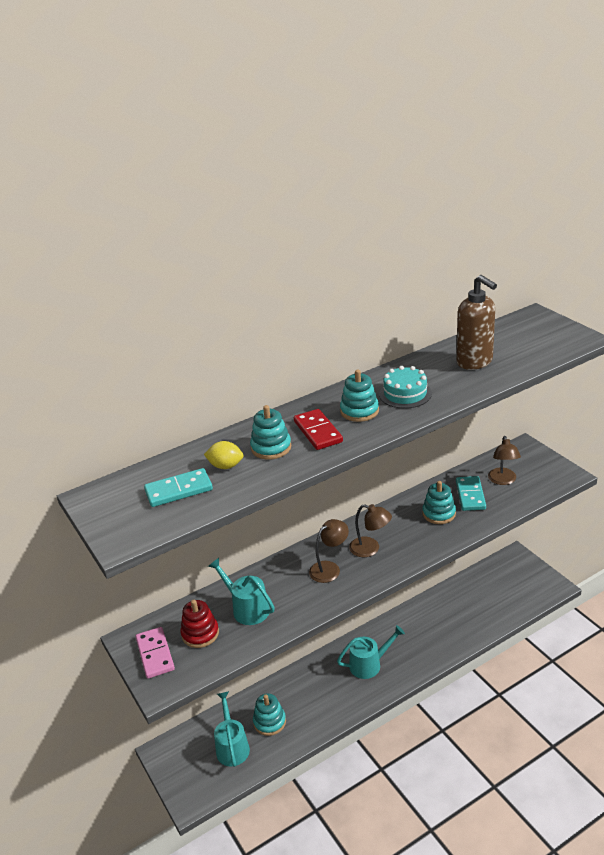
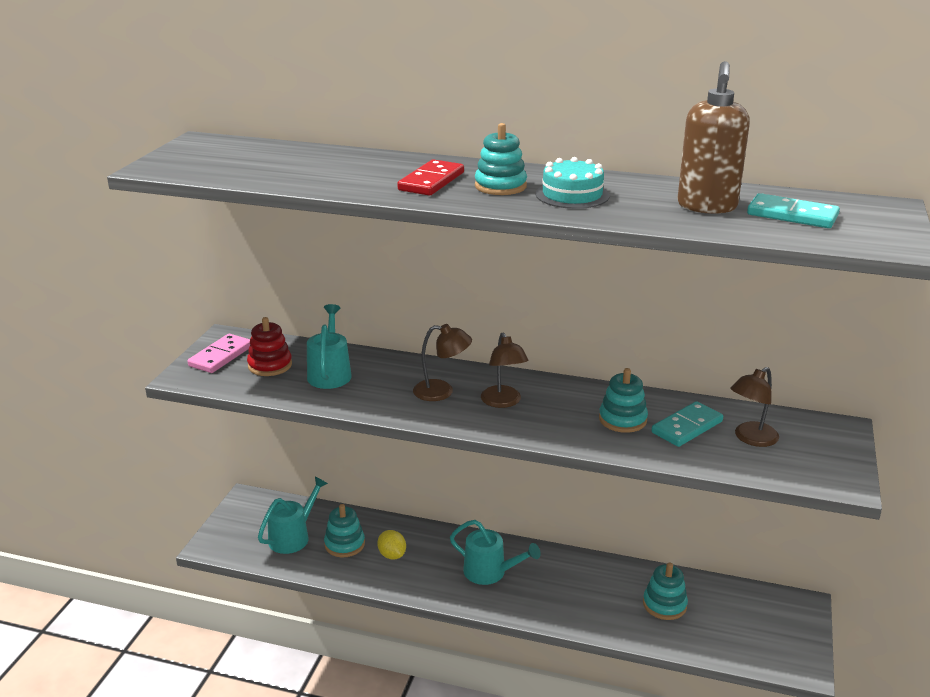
camera: 45 degrees right, 5 degrees down
turquoise domino [144,468,213,507] -> turquoise domino moved to [747,193,840,228]
yellow lemon [204,441,244,469] -> yellow lemon moved to [377,530,406,559]
turquoise stacking toy [250,405,292,460] -> turquoise stacking toy moved to [643,562,688,620]

